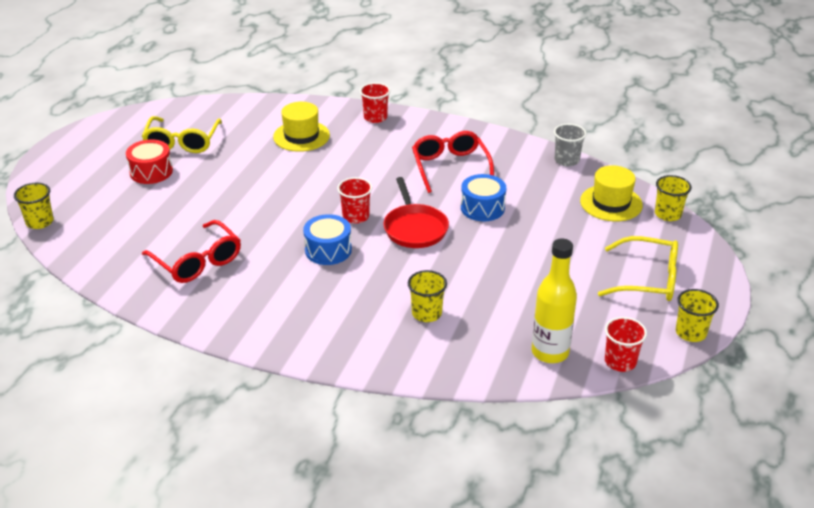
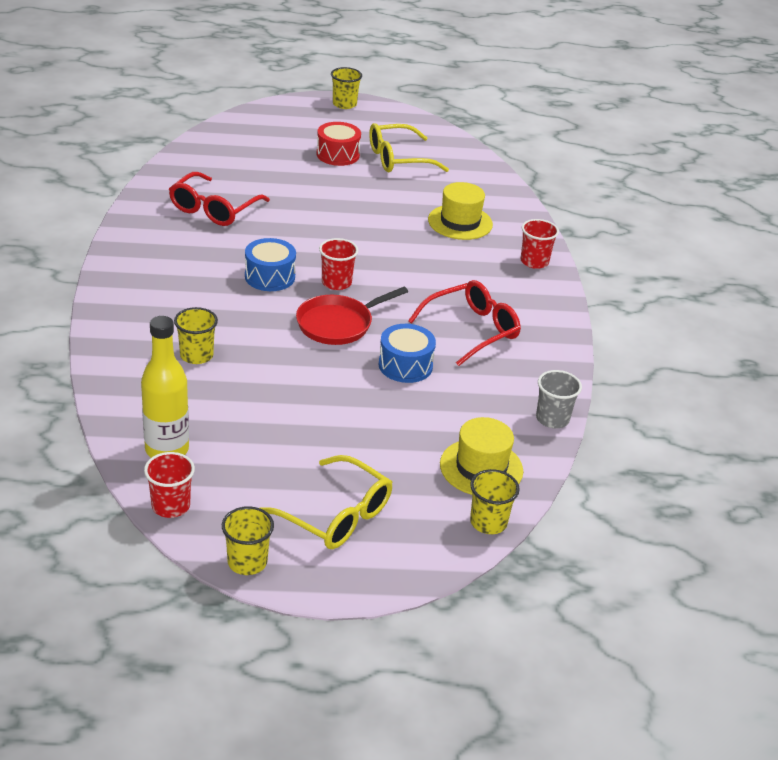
camera: 65 degrees right, 0 degrees up
yellow cup [14,182,54,229] -> yellow cup moved to [331,67,362,109]
yellow glasses [598,236,678,301] -> yellow glasses turned 45 degrees counterclockwise [260,455,392,549]

